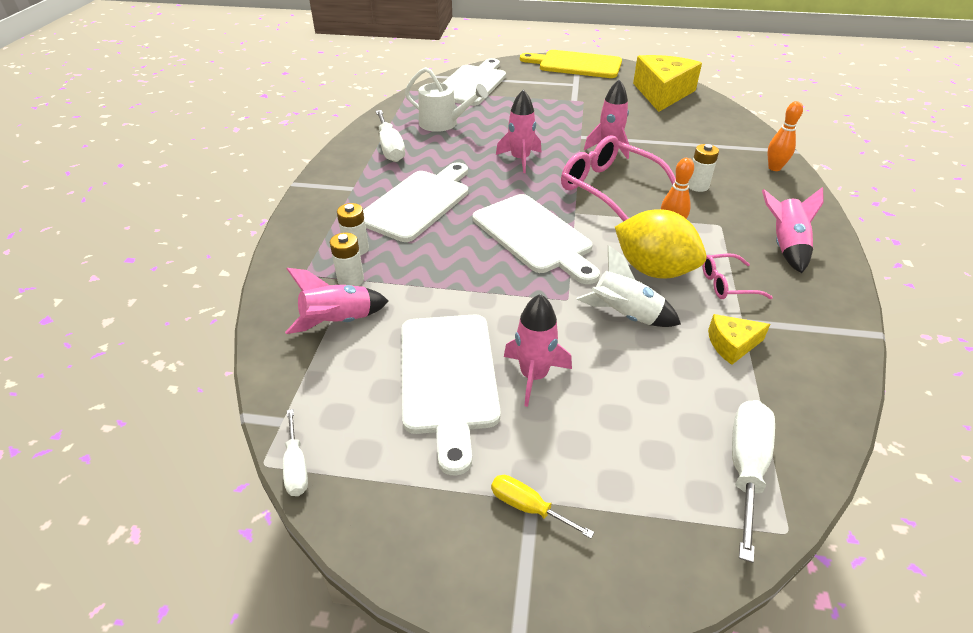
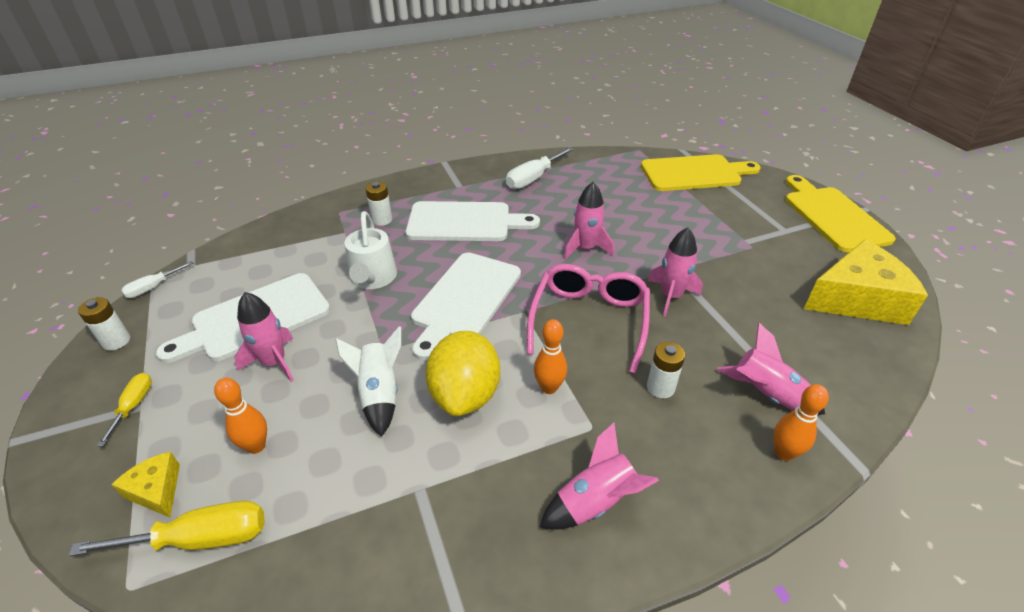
camera: 60 degrees right, 0 degrees up
pink rocket [285,268,388,334] -> pink rocket moved to [717,323,825,415]
white battery [330,233,364,286] -> white battery moved to [78,297,130,351]
white watering can [405,67,488,132] -> white watering can moved to [345,211,397,289]
white cutting board [443,58,506,106] -> yellow cutting board [641,154,761,191]
pink glasses [702,254,773,299] -> none
yellow cheese [708,314,770,365] -> yellow cheese moved to [111,451,180,517]
white screwdriver [732,400,775,563] -> yellow screwdriver [68,501,264,556]
none -> orange bowling pin [214,378,267,454]

